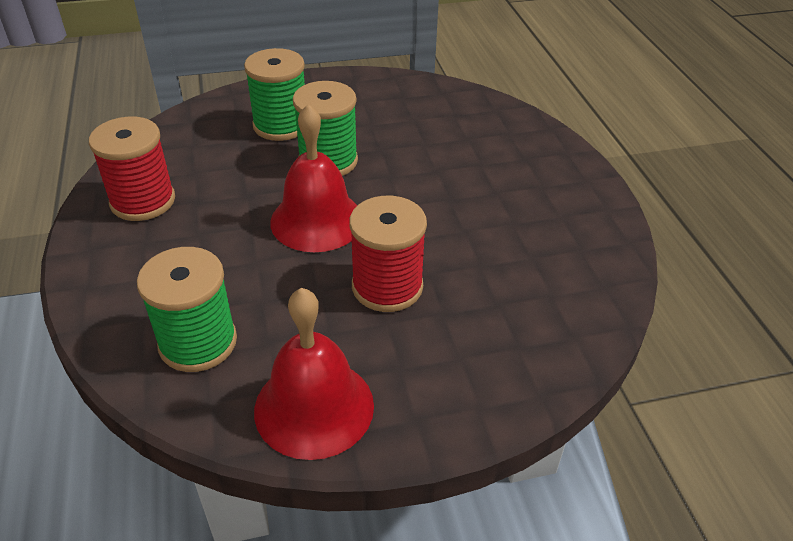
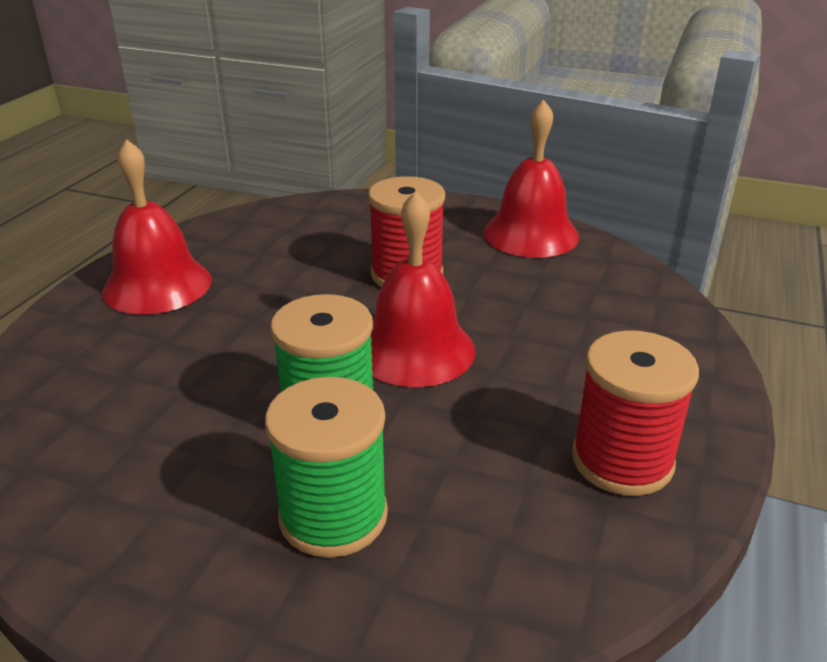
camera: 145 degrees left, 10 degrees down
green spool [137,247,237,372] -> none
none -> red bell [102,139,212,314]

